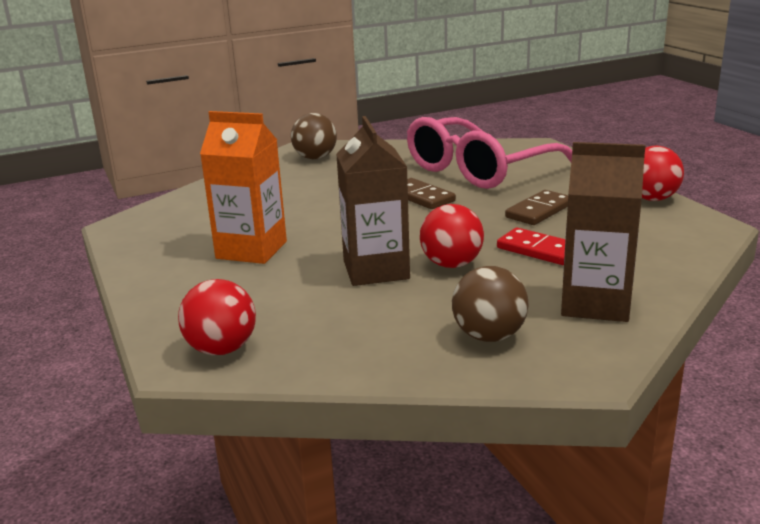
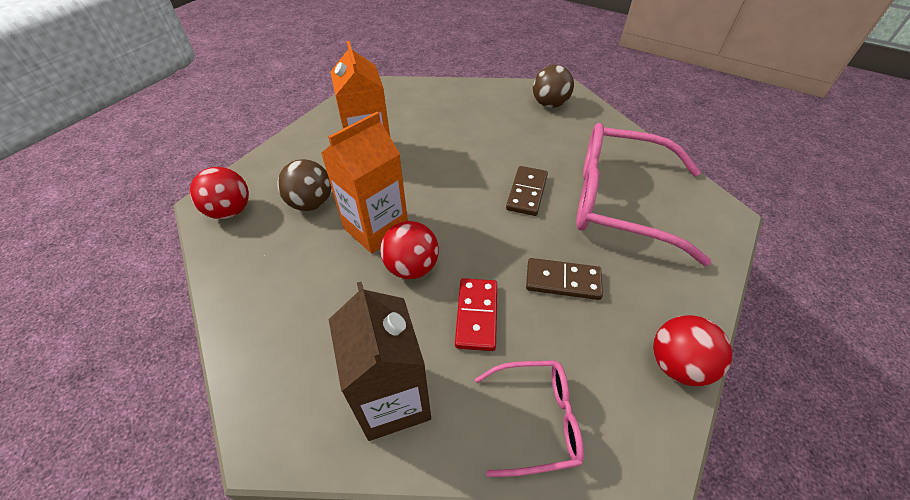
camera: 55 degrees right, 25 degrees up
brown carton [336,116,410,286] -> orange carton [321,112,408,254]
brown ball [452,266,529,342] -> brown ball moved to [277,159,331,211]
none -> pink glasses [475,360,584,477]

